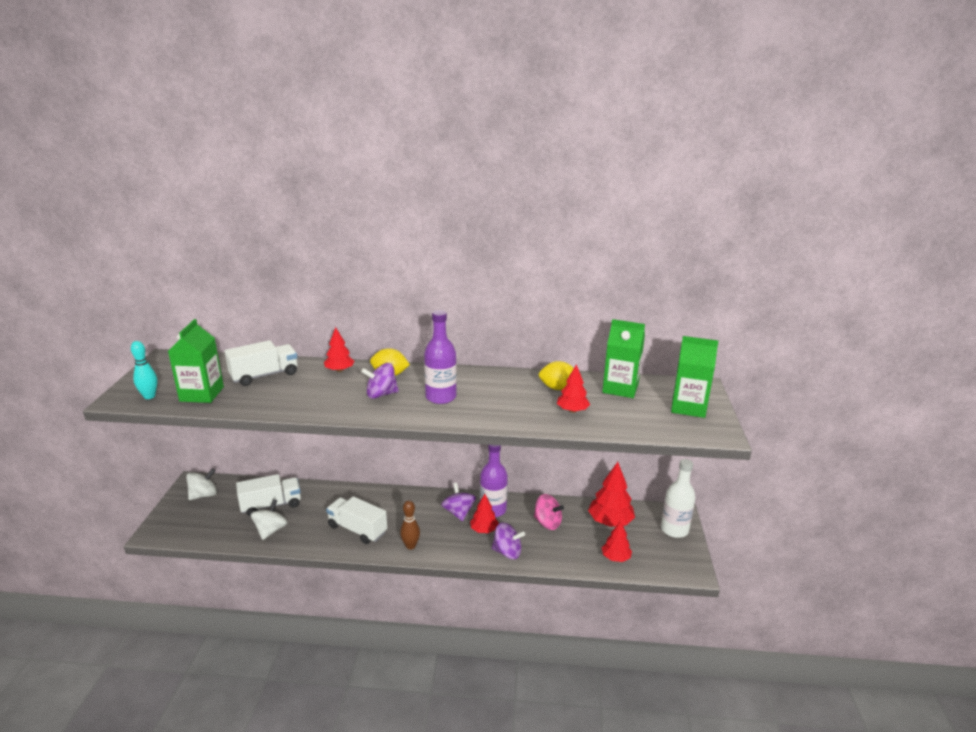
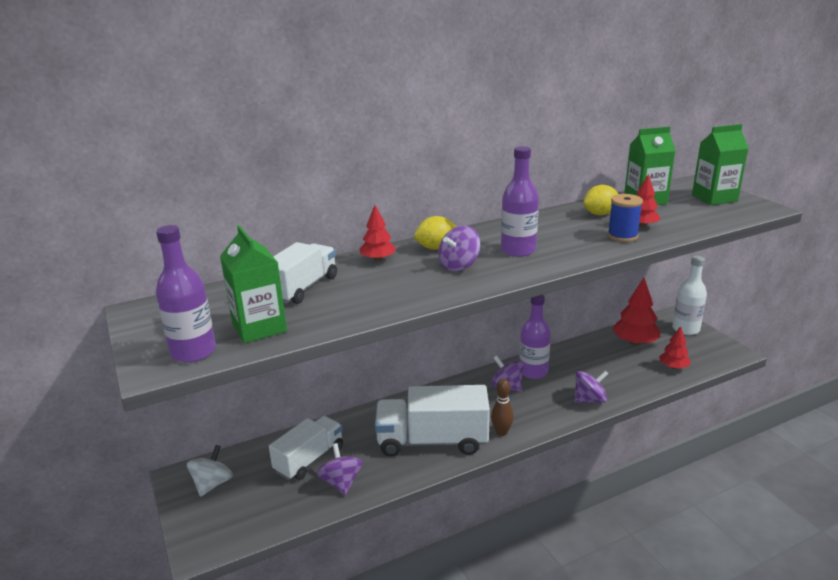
camera: 30 degrees left, 0 degrees up
turquoise bowling pin [131,341,158,399] -> purple bottle [156,225,216,363]
white spinning top [251,499,288,540] -> purple spinning top [316,443,363,495]
white truck [326,496,387,544] -> white truck [375,385,490,457], size x1.52
red tree [470,494,499,533] -> none
pink spinning top [534,494,564,530] -> none
none -> blue spool [608,194,643,242]

